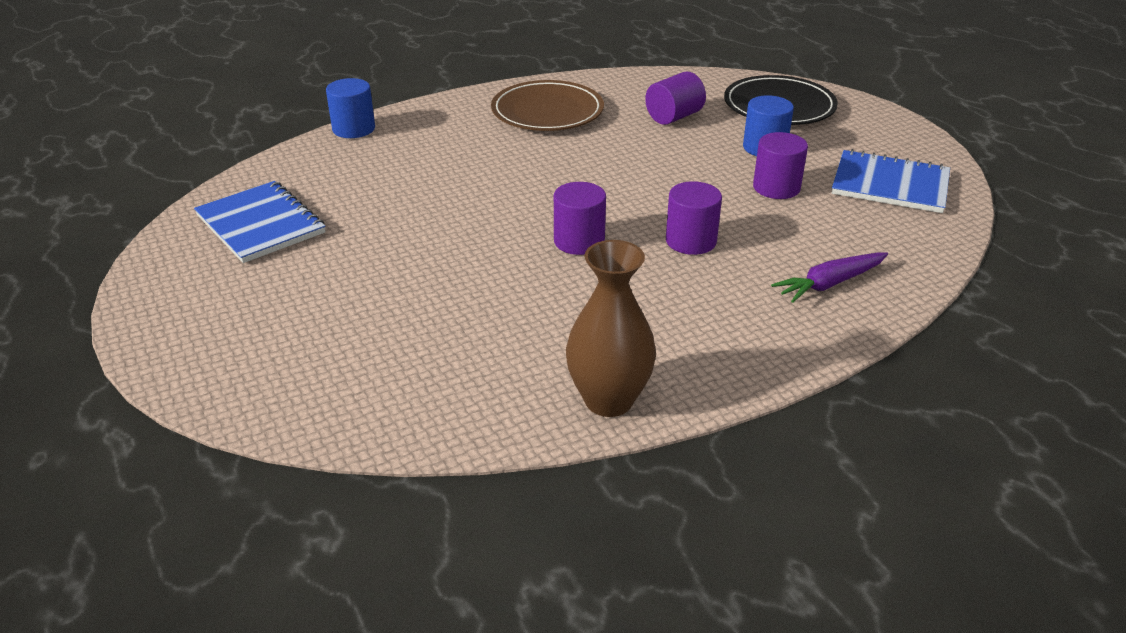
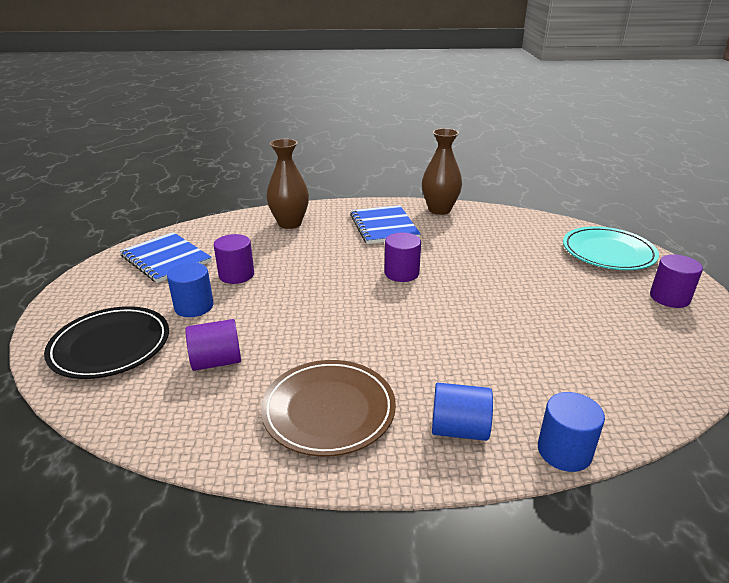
camera: 155 degrees left, 5 degrees down
blue notebook [194,181,326,263] -> blue notebook moved to [350,205,421,244]
purple cylinder [666,181,722,255] -> purple cylinder moved to [650,254,703,308]
purple carrot [771,252,888,303] -> brown vase [266,139,309,229]
none -> blue cylinder [432,383,493,441]
none -> turquoise plate [563,226,659,270]

